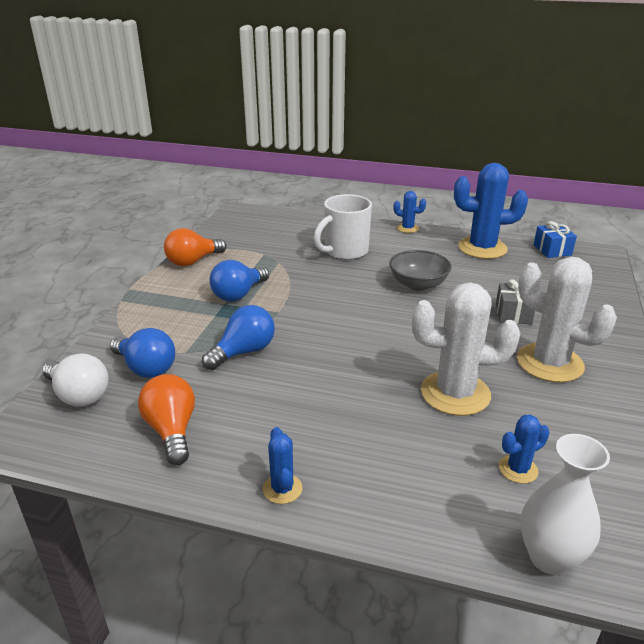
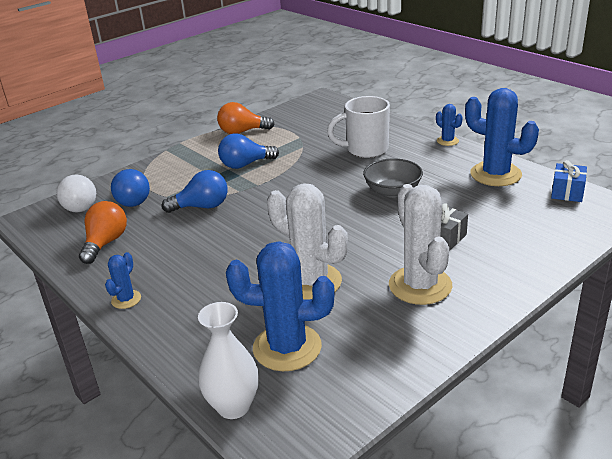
camera: 35 degrees right, 0 degrees up
blue cactus [499,415,550,484] -> blue cactus [226,241,335,371], size x2.09

